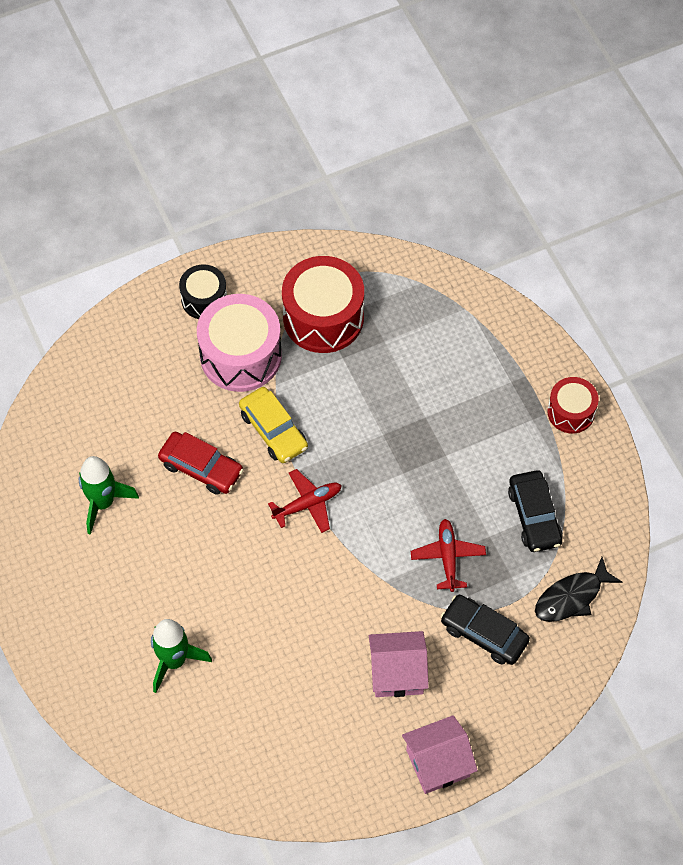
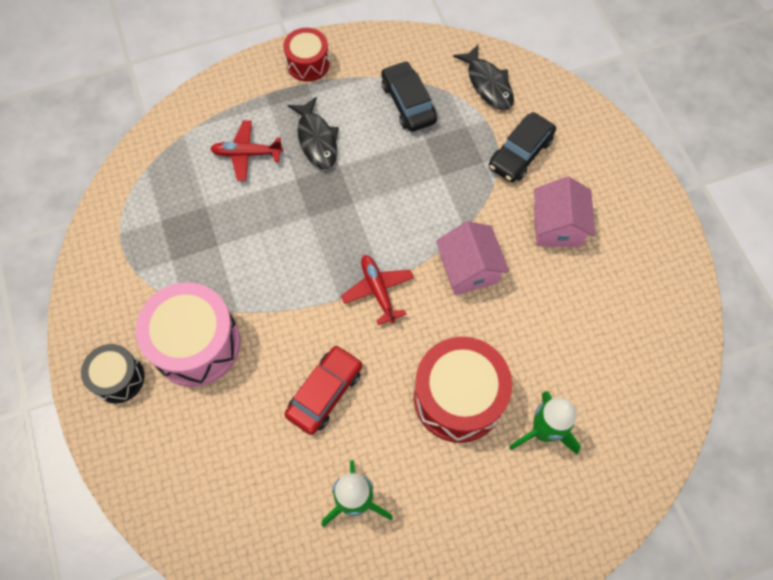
camera: 85 degrees left, 5 degrees up
yellow car [239,387,308,463] -> none
red drum [282,256,364,353] -> red drum moved to [414,337,512,443]
pink house [402,715,478,794] -> pink house moved to [436,221,509,295]
red plane [411,519,486,592] -> red plane moved to [210,120,283,181]
black car [508,470,563,552] -> black car turned 105 degrees counterclockwise [381,61,437,132]
none -> black fish [288,97,339,169]

